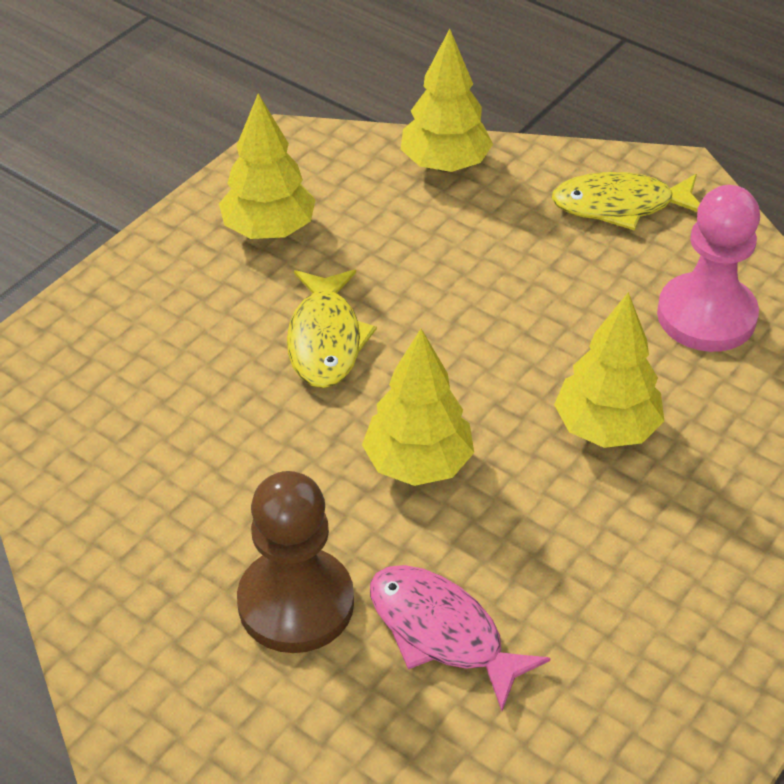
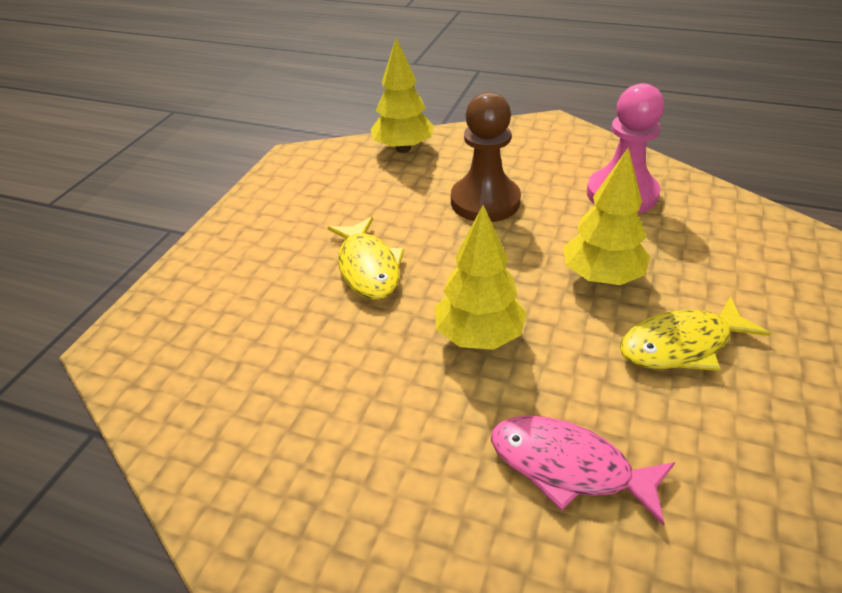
camera: 15 degrees left, 5 degrees down
yellow tree [219,93,316,239] -> none
brown pawn [237,471,354,653] -> brown pawn moved to [451,92,521,222]
yellow fish [552,172,700,231] -> yellow fish moved to [620,296,771,371]

